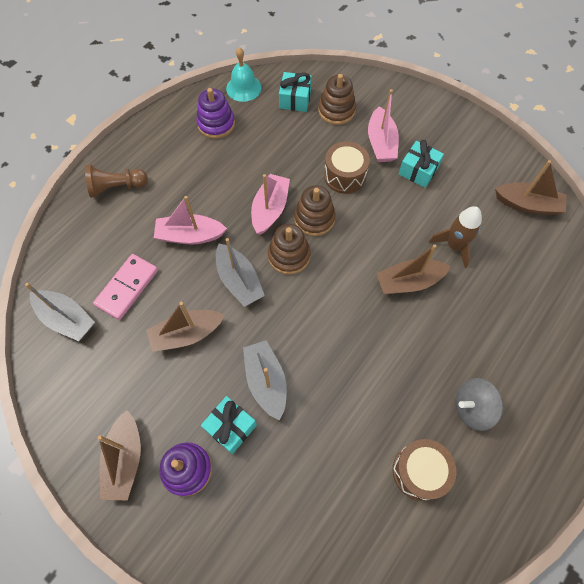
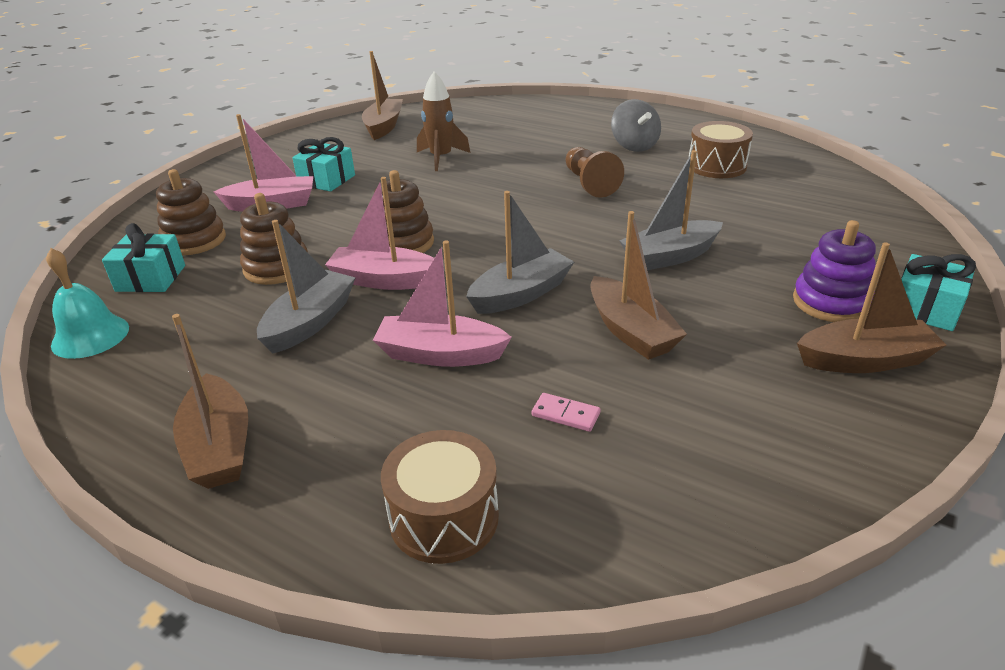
camera: 95 degrees left, 30 degrees down
grey boat [25,283,95,341] -> grey boat moved to [257,220,356,353]
brown pawn [85,165,148,198] -> brown pawn moved to [566,147,624,198]
pink domino [93,254,158,320] -> pink domino [532,393,601,432], size x0.48
pink boat [154,196,227,244] -> pink boat turned 105 degrees clockwise [373,241,512,367]
purple stacking toy [196,88,235,139] -> none
turquoise gift [201,396,257,454] -> turquoise gift moved to [901,254,976,331]
brown stacking toy [268,224,311,275] -> brown stacking toy moved to [240,193,308,285]
brown drum [324,141,370,194] -> brown drum moved to [381,430,499,564]
brown boat [376,244,451,294] -> brown boat moved to [172,314,248,489]

